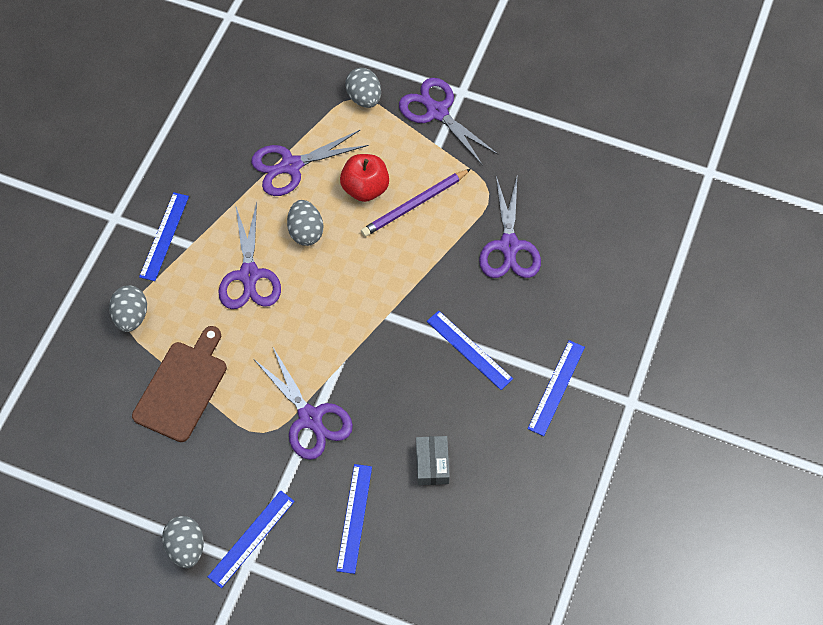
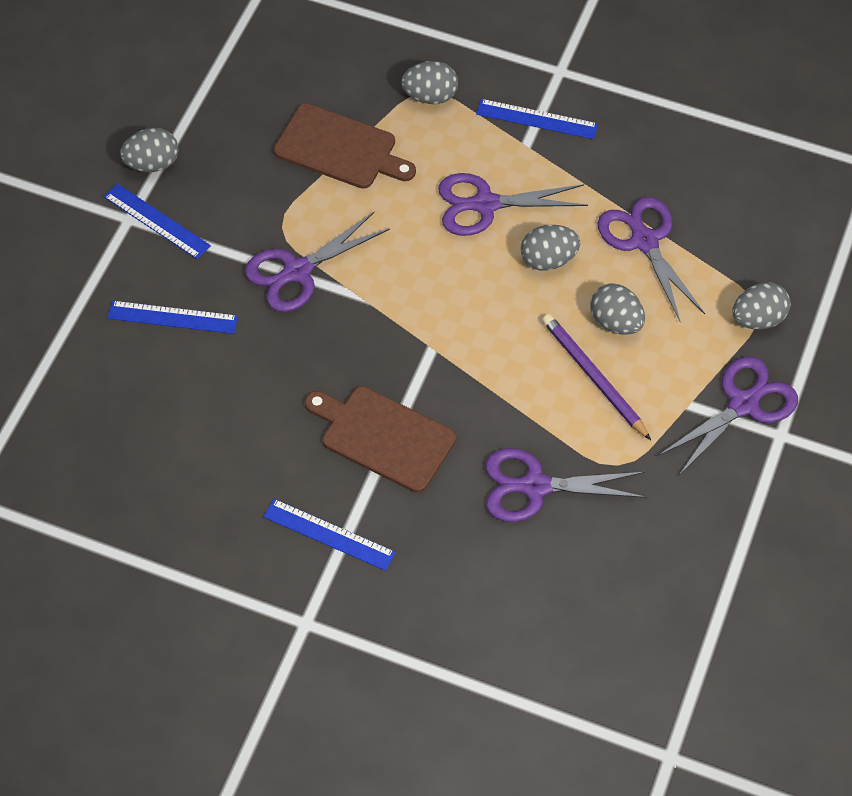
camera: 90 degrees right, 5 degrees down
red apple [340,154,389,202] -> grey egg [591,283,645,335]
grey box [416,436,450,485] -> none
blue ruler [427,311,513,390] -> brown cutting board [305,386,456,493]

